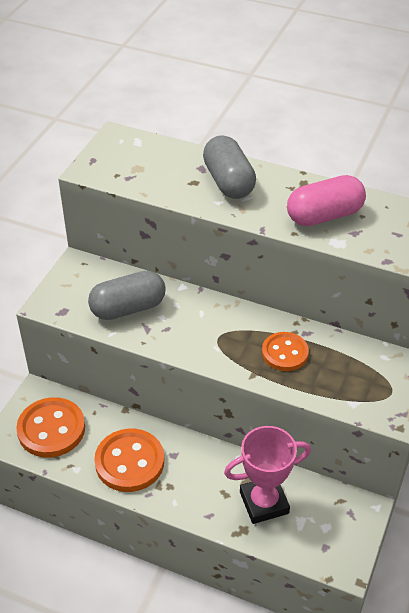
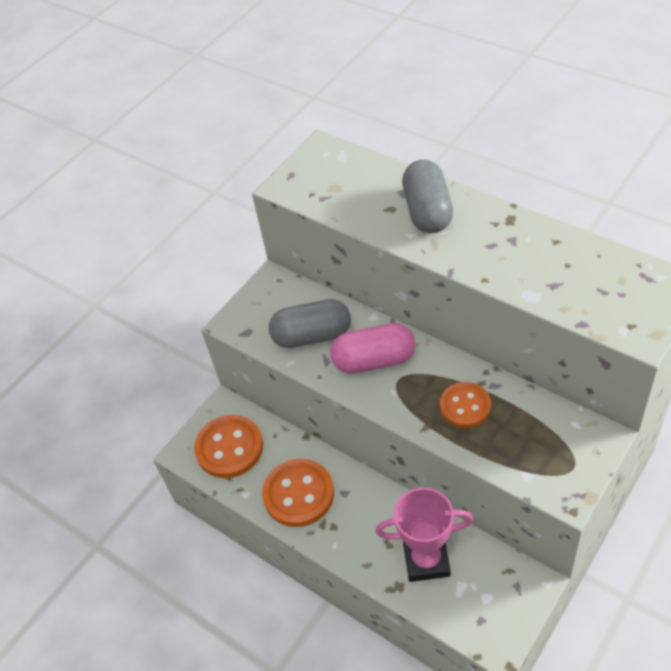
camera: 20 degrees right, 5 degrees up
pink capsule [287,175,366,226] -> pink capsule moved to [330,323,415,374]

